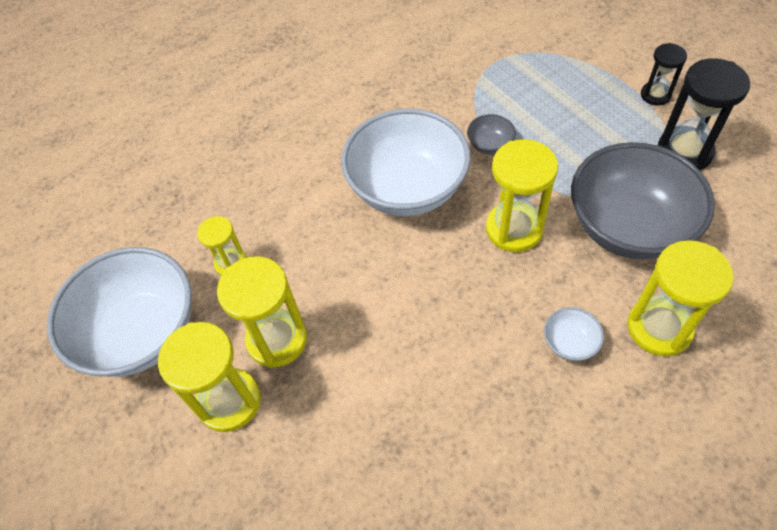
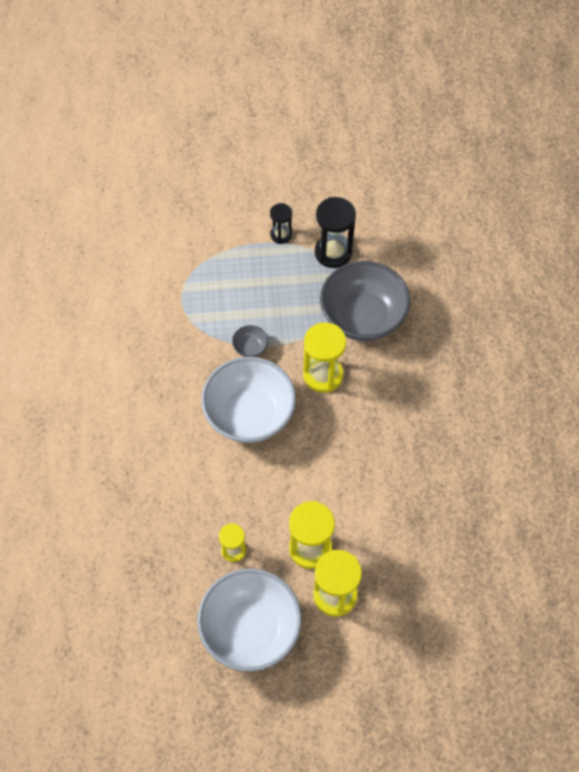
camera: 65 degrees left, 5 degrees up
white bowl [544,307,604,361] -> none
yellow hourglass [627,240,734,356] -> none

